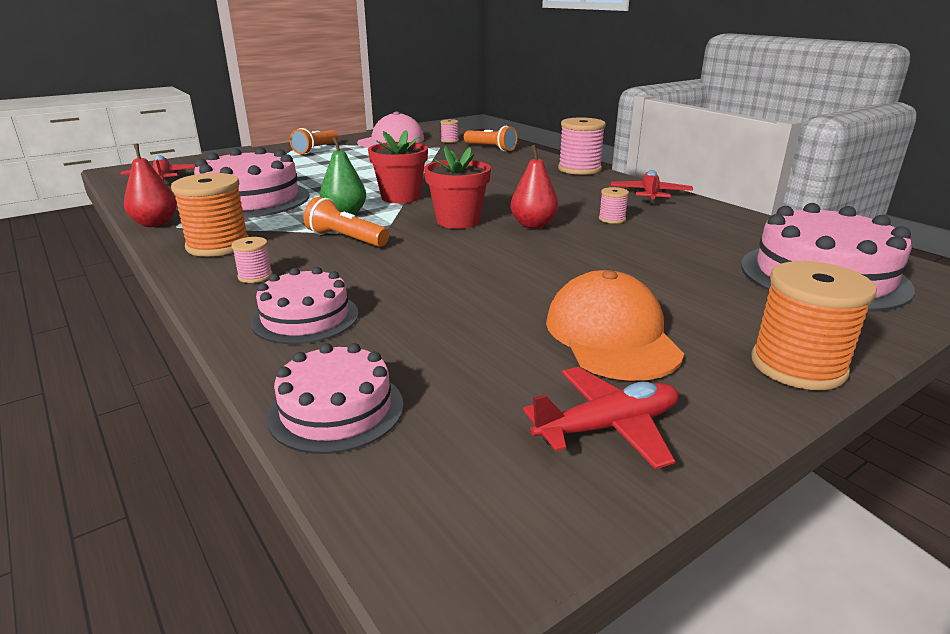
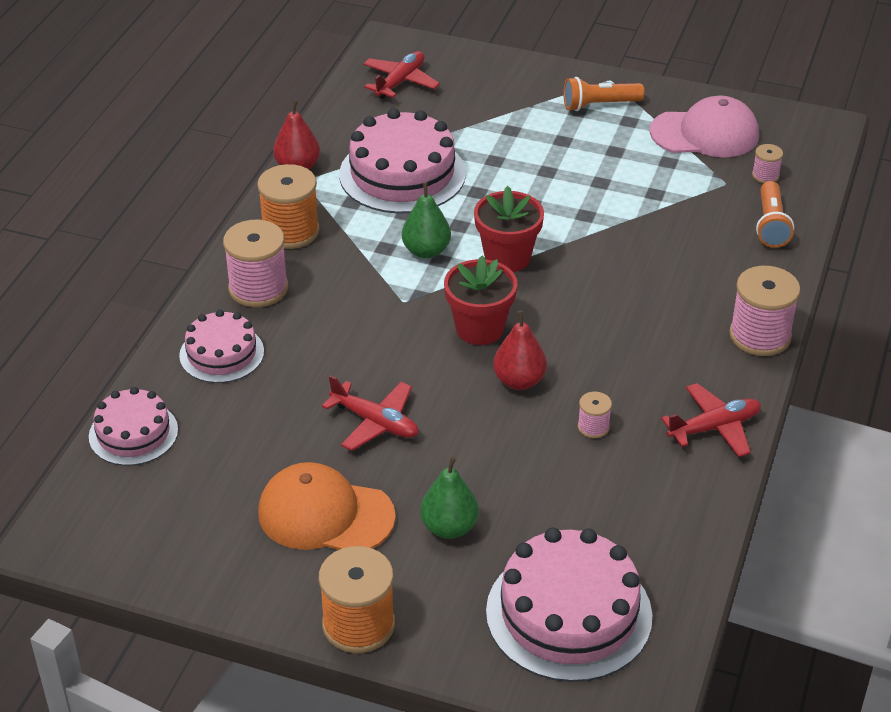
camera: 55 degrees right, 15 degrees up
pink spool [232,237,273,283] -> pink spool [223,220,288,307], size x2.03
orange flashlight [303,197,389,247] -> none
red plane [523,367,678,469] -> red plane moved to [322,375,419,451]
orange cap [546,270,684,381] -> orange cap turned 120 degrees counterclockwise [258,462,396,550]
none -> green pear [420,456,479,539]

